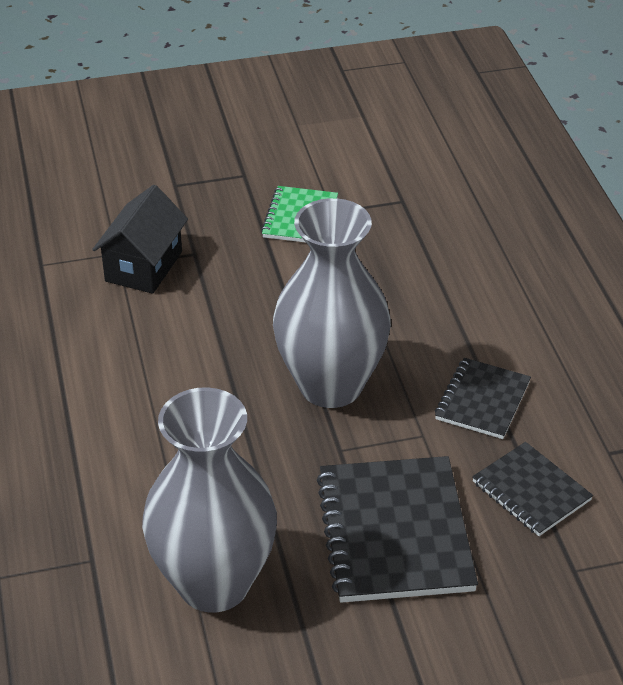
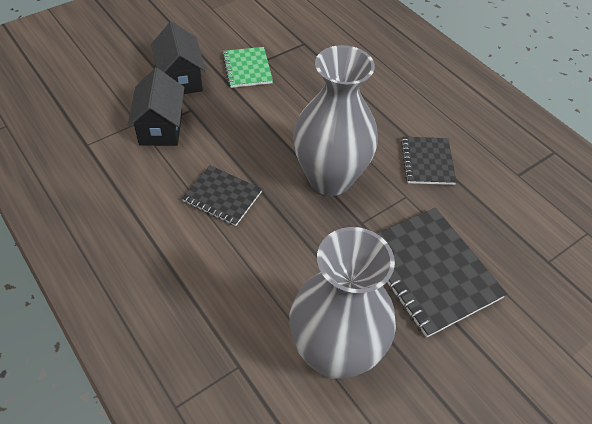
camera: 25 degrees left, 10 degrees up
black notebook [472,442,593,536] -> black notebook moved to [182,165,262,226]
none -> black house [151,22,206,94]

